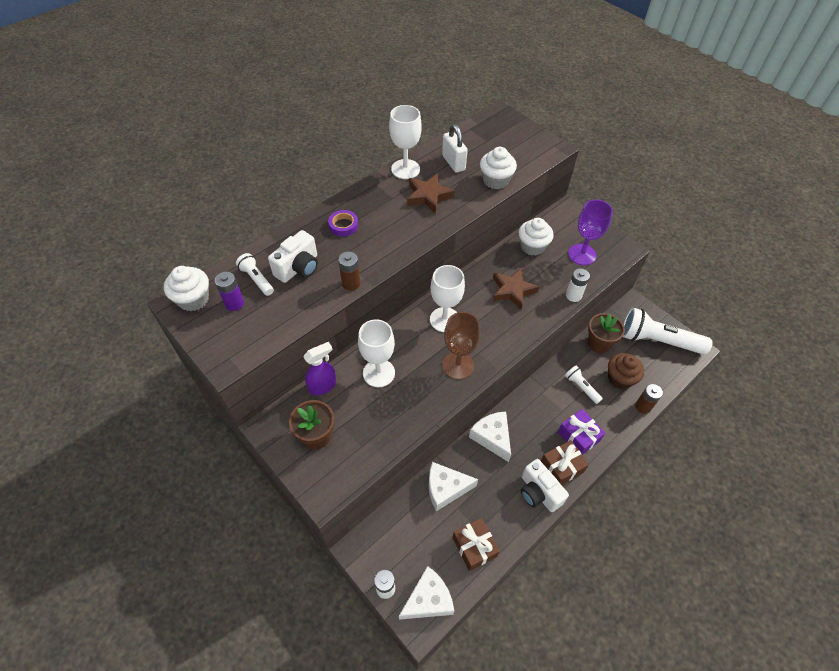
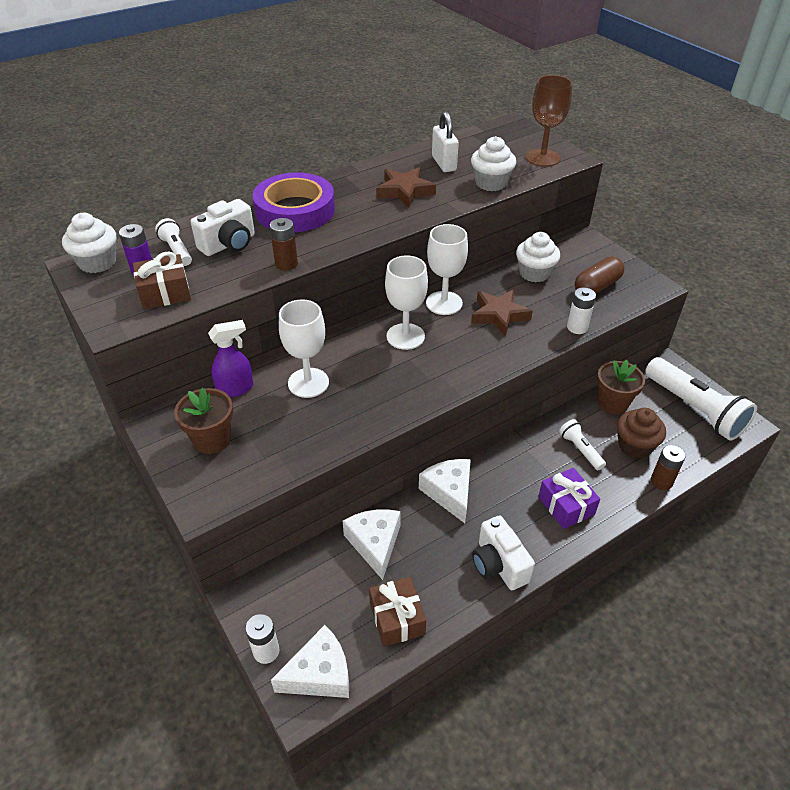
camera: 10 degrees right, 10 degrees down
purple tape [328,210,358,236] -> purple tape [252,172,335,232], size x2.23
white goblet [389,105,422,179] -> white goblet moved to [426,224,468,315]
white cheese [429,462,478,511] -> white cheese turned 75 degrees clockwise [343,509,401,580]
brown goblet [442,312,480,379] -> brown goblet moved to [526,75,572,167]
brown gift [541,440,589,485] -> brown gift moved to [133,251,191,310]
purple goblet [568,199,613,265] -> brown capsule [575,257,625,294]
white flashlight [623,308,713,355] -> white flashlight turned 150 degrees counterclockwise [645,357,757,441]

